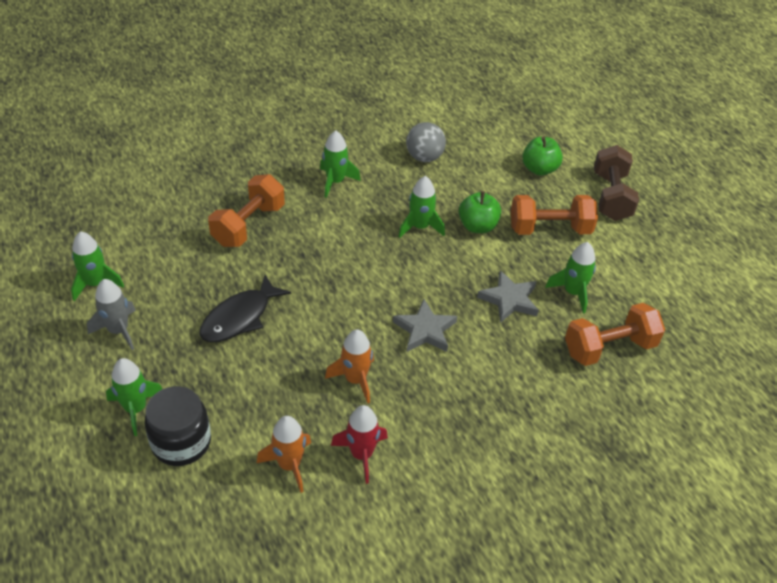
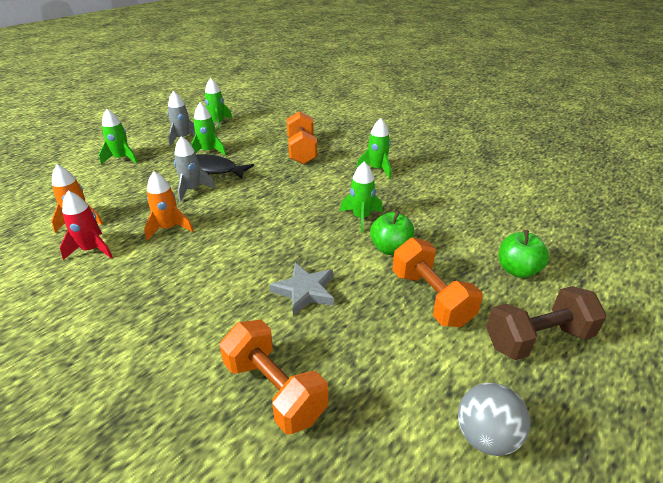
camera: 70 degrees right, 10 degrees down
black jar [144,386,211,466] -> none
orange dumbbell [208,174,285,247] -> orange dumbbell turned 75 degrees clockwise [287,111,317,164]
grey star [393,299,457,352] -> none
grey ball [406,122,446,162] -> grey ball moved to [458,383,530,456]
green rocket [545,242,596,313] -> green rocket moved to [191,103,226,156]
none -> grey rocket [174,136,216,202]

